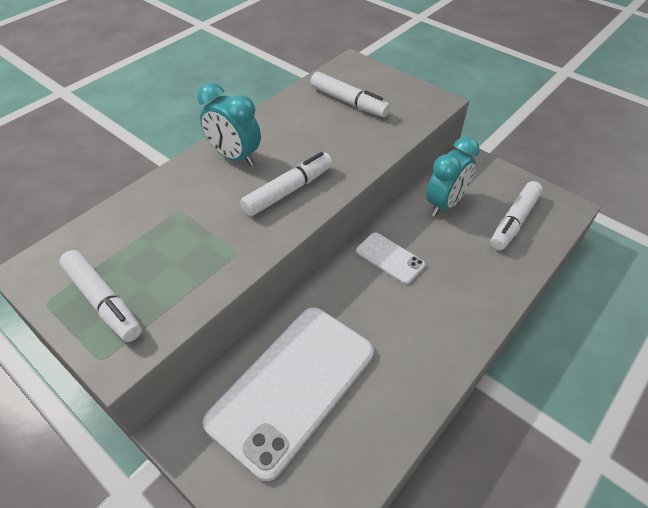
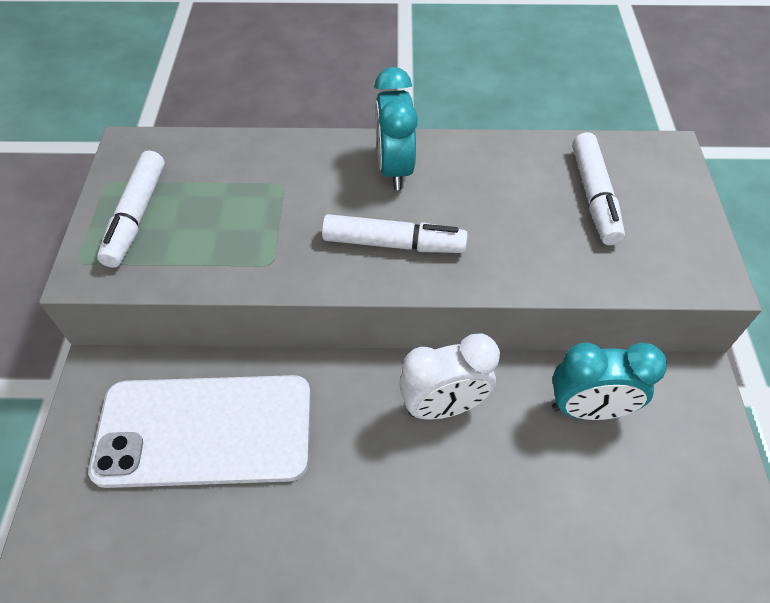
camera: 50 degrees right, 5 degrees up
white phone [356,233,425,284] -> white clock [399,334,500,420]
white marker [490,181,543,250] -> none

